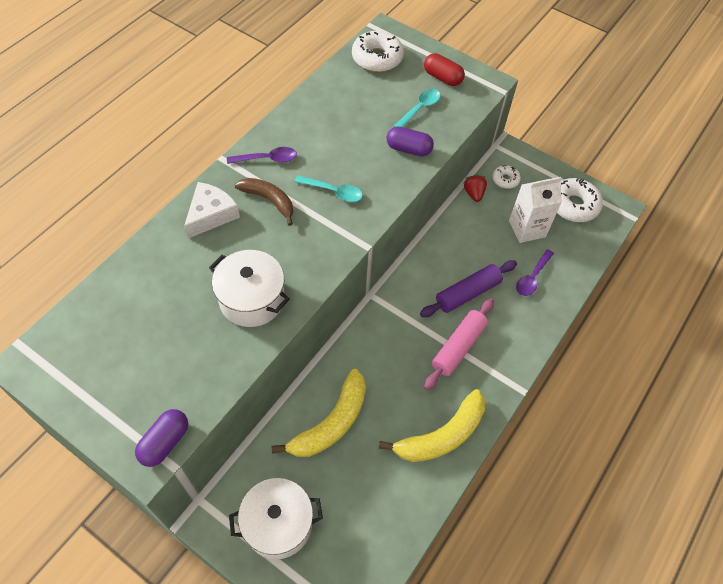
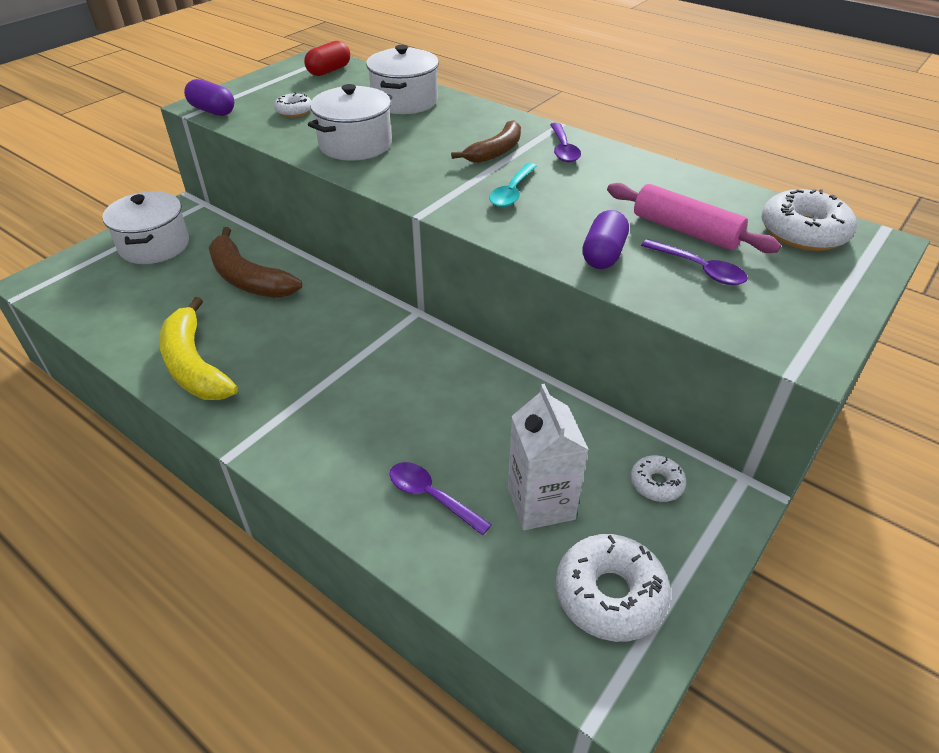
camera: 95 degrees right, 15 degrees down
white cheese [184,182,240,239] -> none
yellow banana [271,369,366,457] -> brown banana [209,227,302,298]
turquoise spoon [394,89,440,127] -> purple spoon [641,239,748,285]
purple rolling pin [420,260,517,317] -> none
red capsule [424,53,465,86] -> red capsule moved to [304,41,350,76]
pink rolling pin [424,298,494,390] -> pink rolling pin moved to [607,183,781,253]
red strawberry [463,175,487,202] -> none
none -> white donut [274,92,311,117]
none -> white pot [366,45,439,114]

